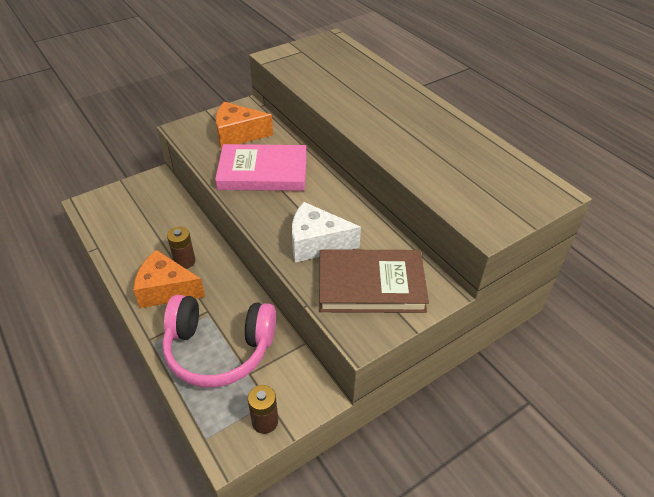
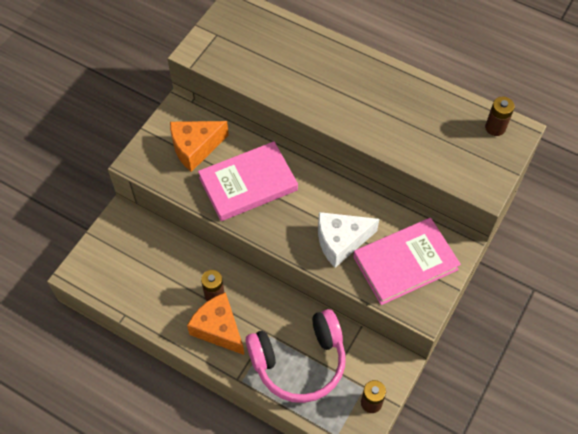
camera: 25 degrees left, 15 degrees up
orange cheese [133,250,205,308] -> orange cheese turned 60 degrees clockwise [187,292,244,355]
brown book [319,249,429,313] -> pink book [353,218,461,305]
none -> brown battery [485,96,515,136]

